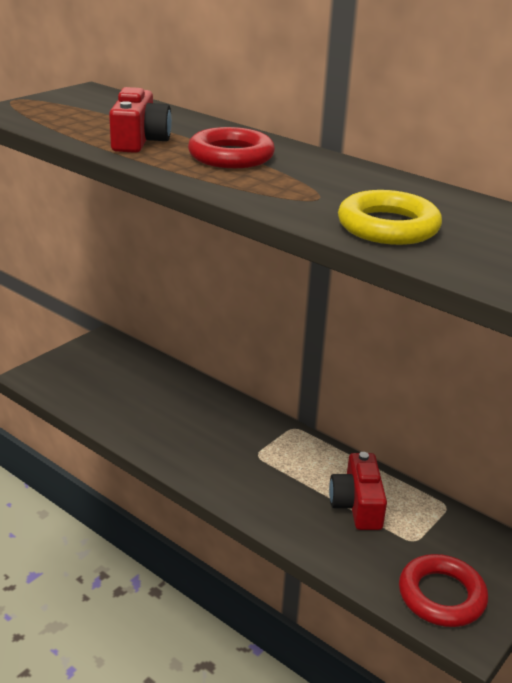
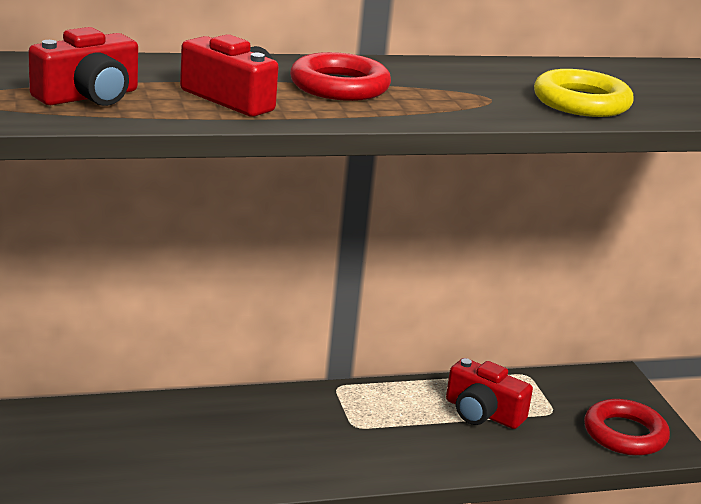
camera: 55 degrees left, 5 degrees down
none -> red camera [29,27,138,106]

